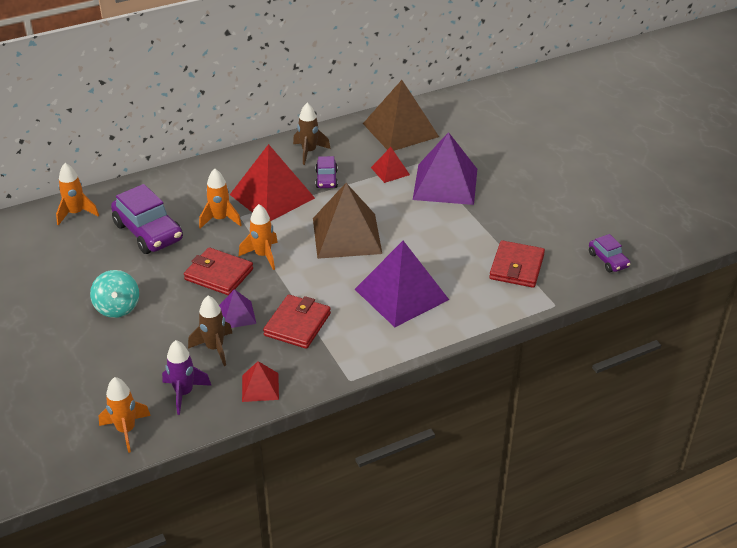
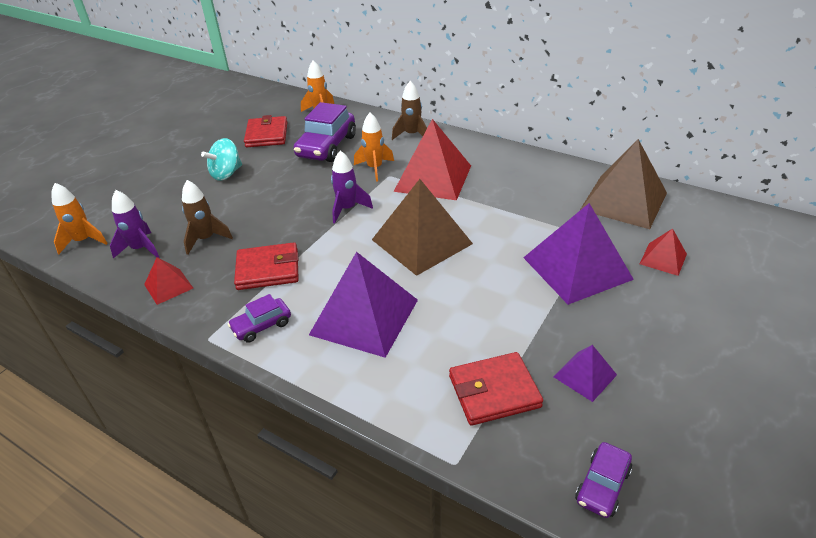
camera: 60 degrees right, 0 degrees up
red wallet [184,247,253,295] -> red wallet moved to [244,115,287,147]
purple pyramid [219,289,256,328] -> purple pyramid moved to [554,345,617,402]
orange rocket [239,204,278,270] -> purple rocket [331,151,373,223]
brown rocket [293,103,331,165] -> brown rocket moved to [392,81,427,140]
purple car [315,156,338,188] -> purple car moved to [228,294,291,343]
red pyramid [371,147,410,183] -> red pyramid moved to [640,228,687,276]

